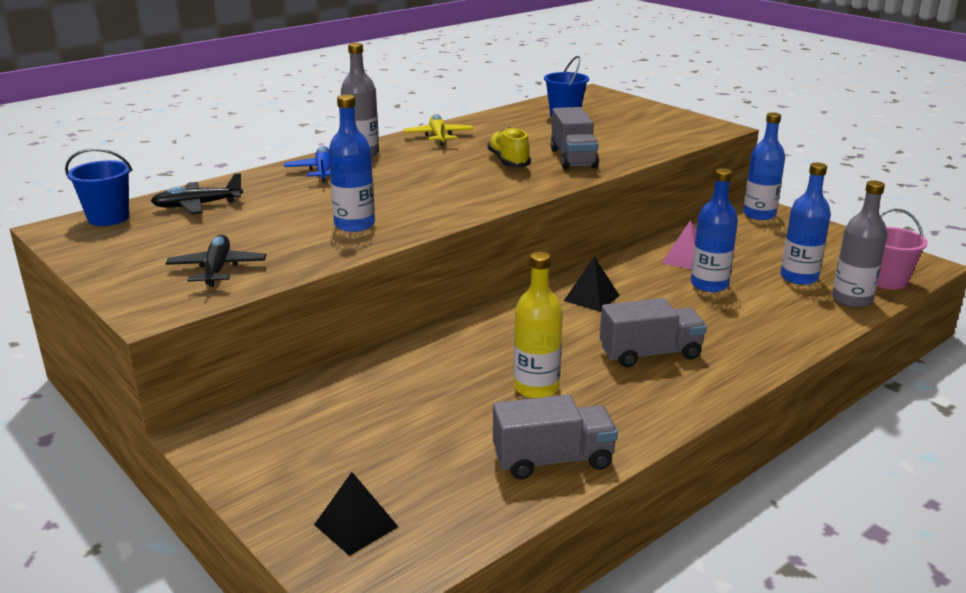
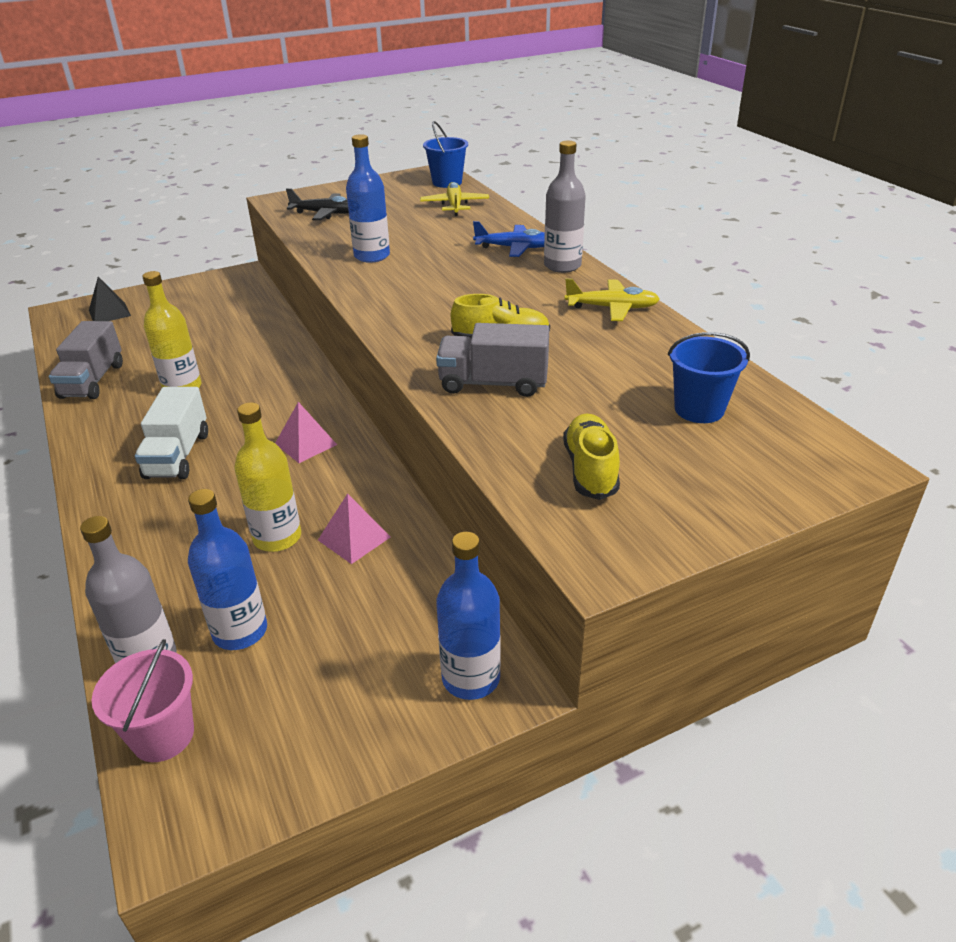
camera: 105 degrees right, 10 degrees up
black plane [151,173,243,214] -> yellow plane [420,182,489,216]
black pyramid [564,256,620,312] -> pink pyramid [275,402,337,463]
grey truck [600,298,707,368] -> white truck [135,387,208,479]
blue bottle [691,168,738,292] -> yellow bottle [234,402,301,552]
none -> yellow shoe [563,413,620,500]

